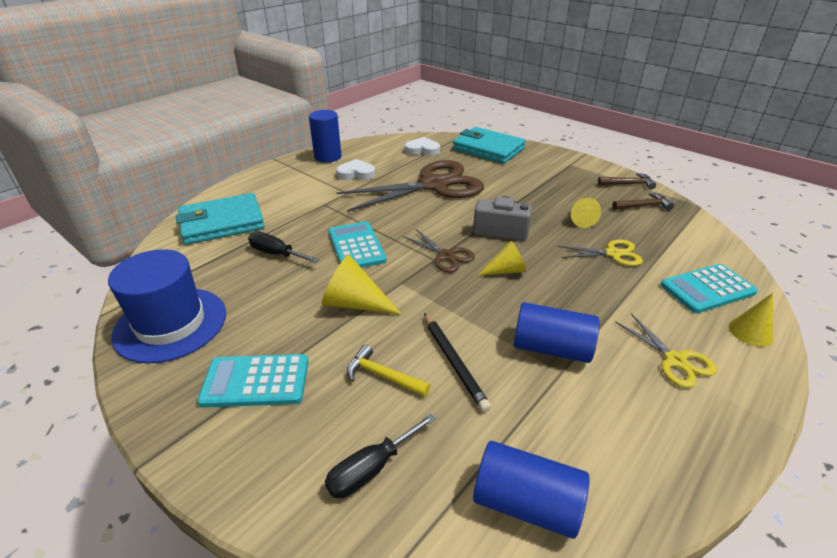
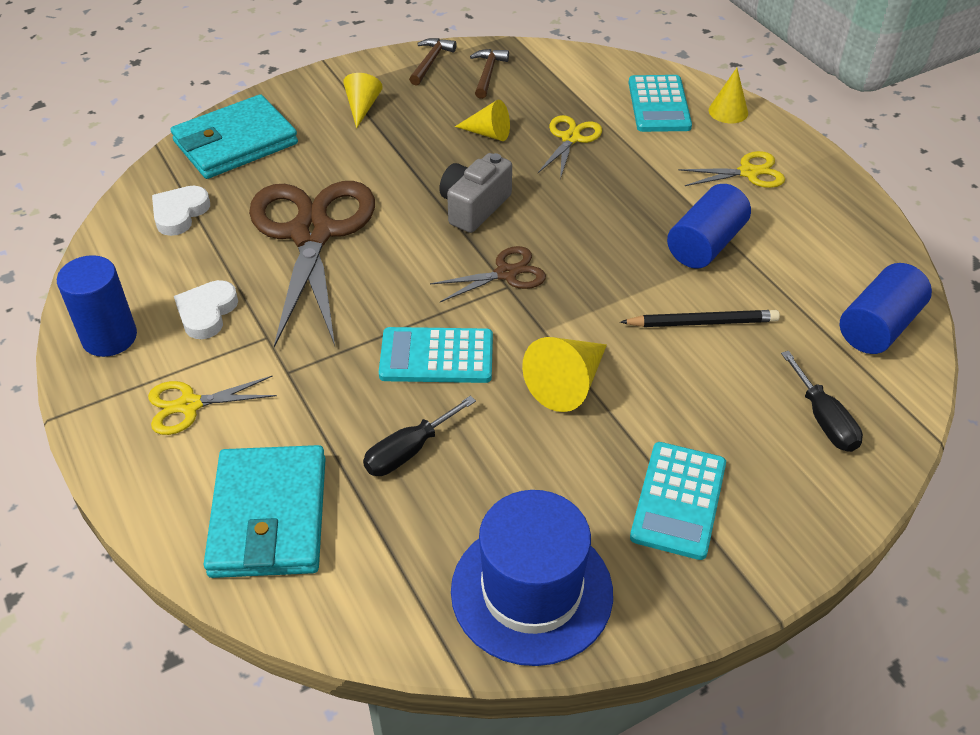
camera: 70 degrees left, 10 degrees up
yellow hammer [347,345,430,397] -> none
yellow cone [477,241,526,276] -> yellow cone moved to [343,73,383,128]
none -> yellow scissors [148,376,277,435]

